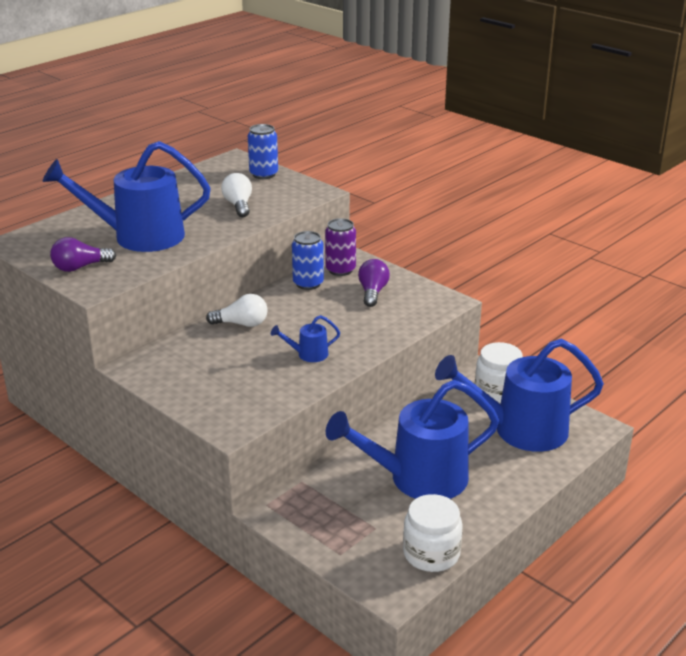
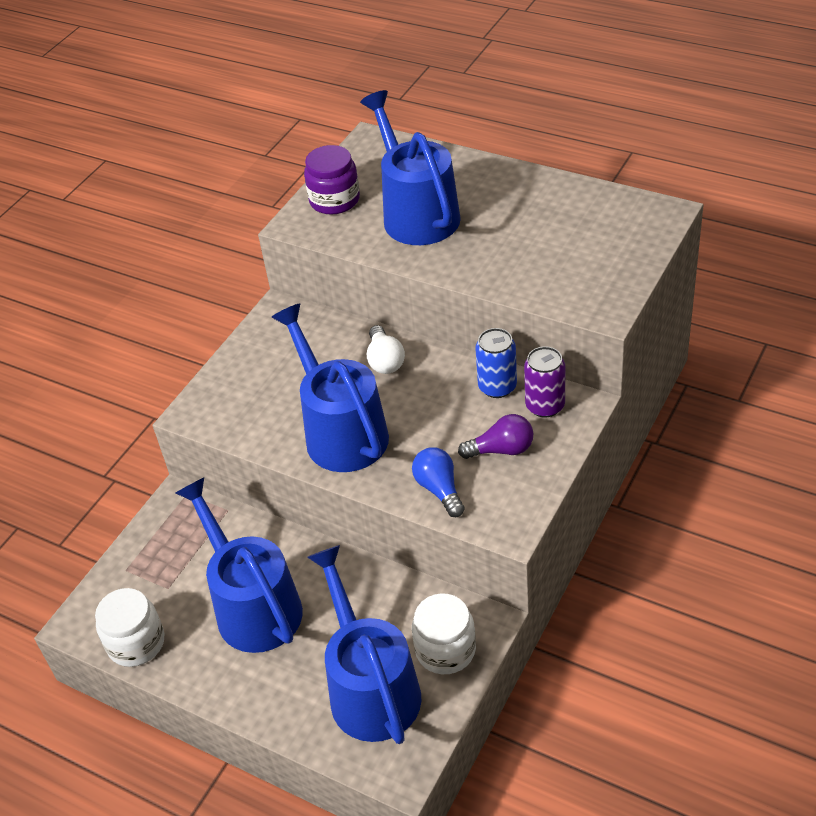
camera: 80 degrees right, 15 degrees up
purple light bulb [50,237,116,272] -> purple jar [304,145,360,214]
white light bulb [221,173,252,217] -> none
blue can [248,124,278,179] -> none
blue watering can [271,315,340,362] -> blue watering can [271,303,389,472], size x2.41
none -> blue light bulb [412,447,465,517]

